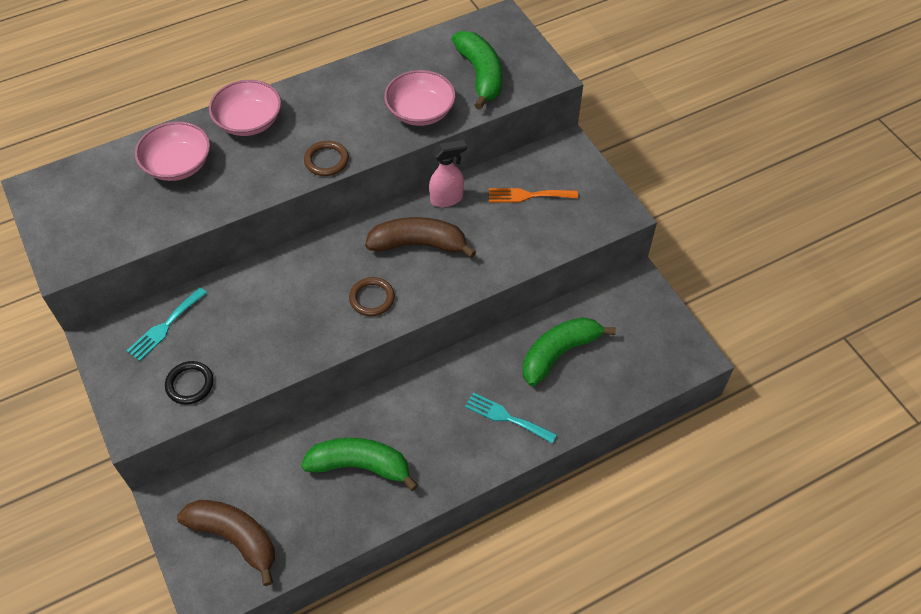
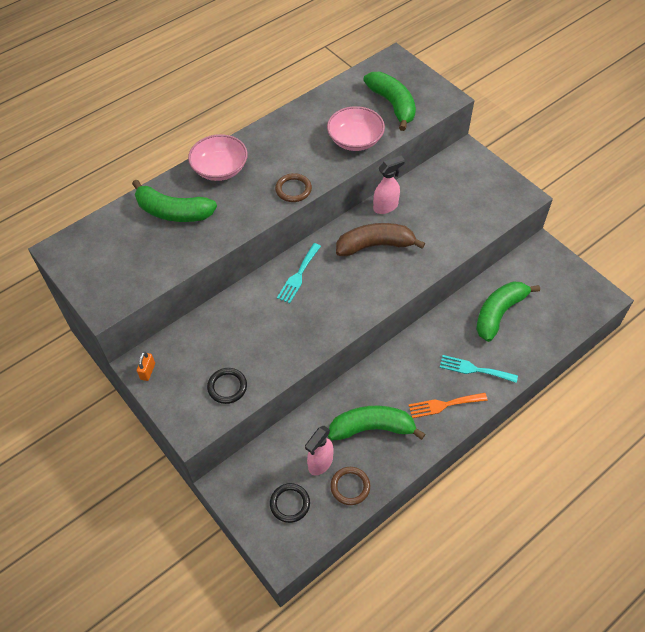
camera: 10 degrees left, 0 degrees up
turquoise fork [127,287,207,361] -> turquoise fork moved to [277,243,321,303]
pink bowl [135,122,210,181] -> green banana [132,180,217,222]
brown banana [177,500,275,586] -> black ring [270,483,310,523]
brown ring [349,277,395,316] -> brown ring moved to [330,467,370,505]
orange fork [489,188,578,203] -> orange fork moved to [408,393,488,418]
none -> orange padlock [137,352,155,381]
none -> pink spray bottle [305,426,334,475]

